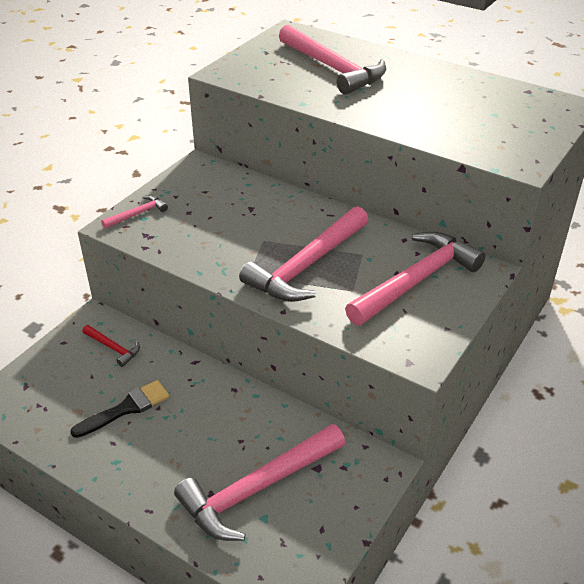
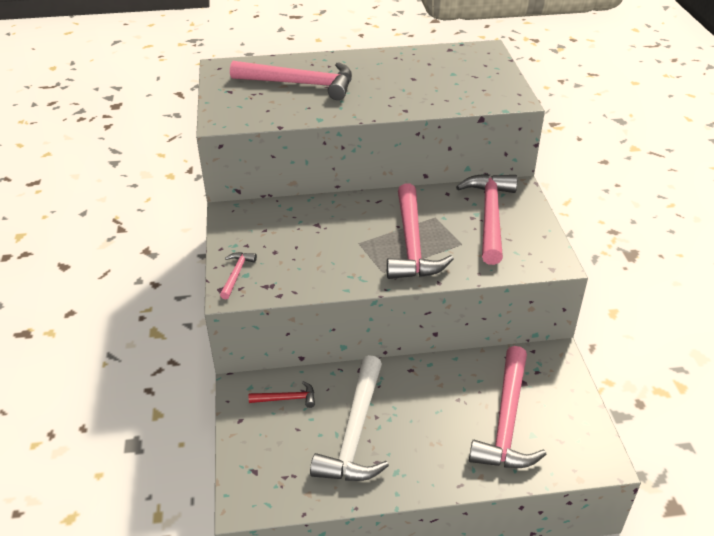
camera: 40 degrees left, 0 degrees up
black brush [70,380,170,438] -> white hammer [310,355,389,481]

